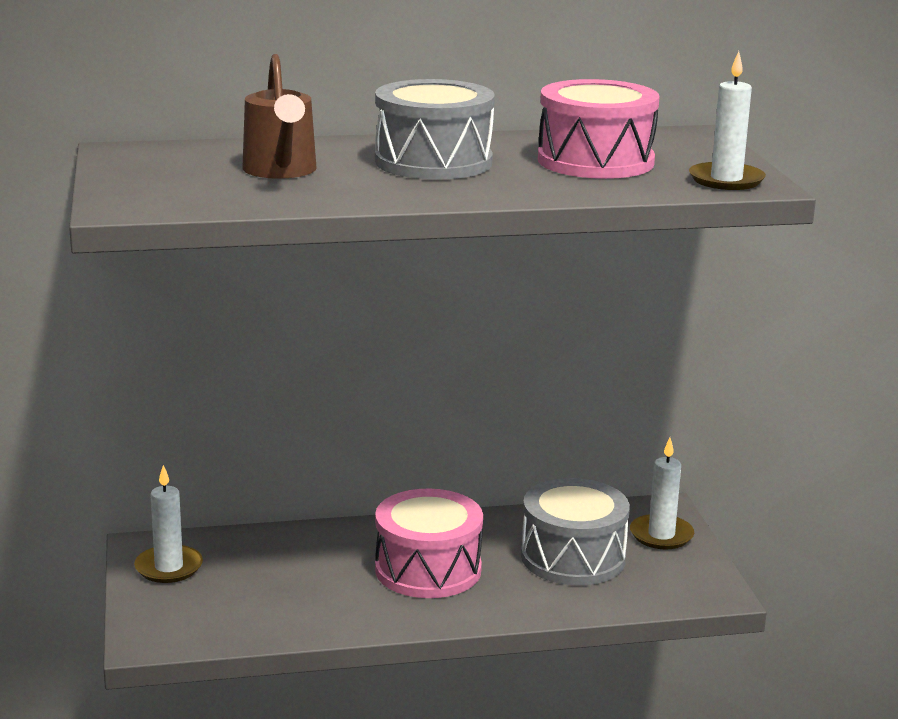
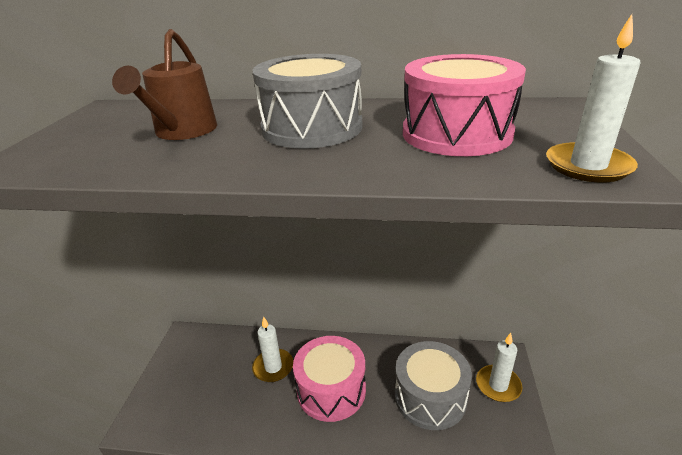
camera: 20 degrees right, 10 degrees up
white candle [134,465,203,583] -> white candle moved to [252,317,293,382]

